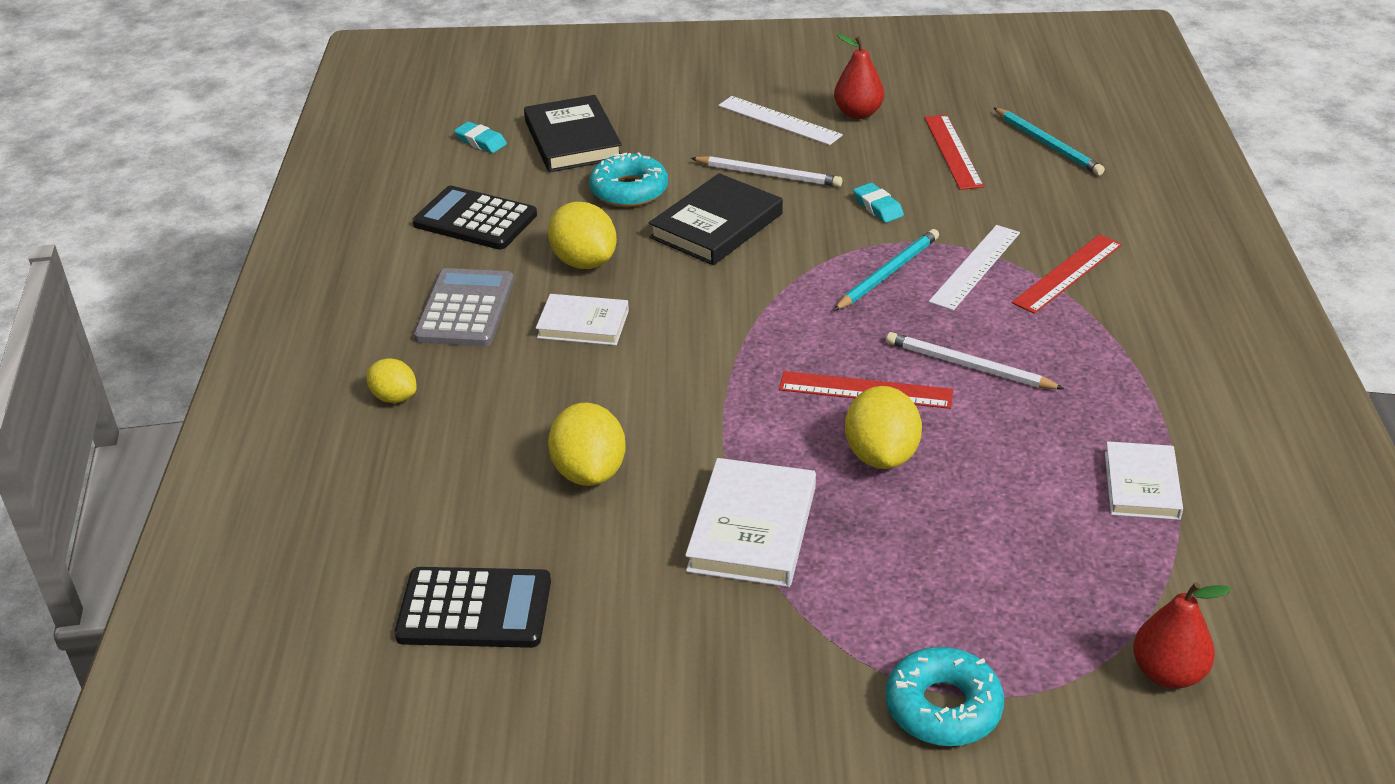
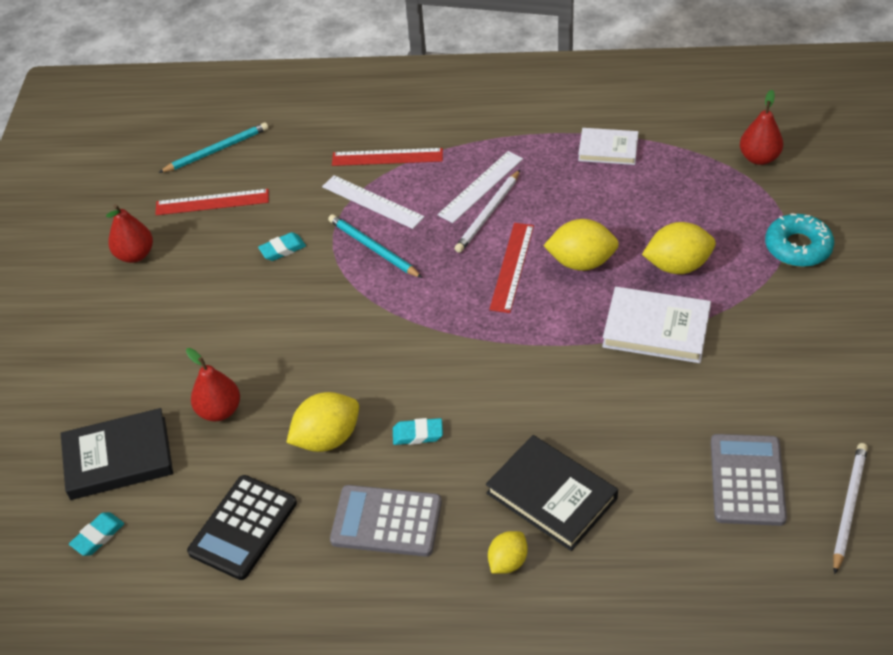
camera: 85 degrees left, 10 degrees up
black calculator [395,567,551,648] -> grey calculator [711,434,787,526]
white book [536,294,629,345] -> turquoise eraser [393,418,443,445]
yellow lemon [548,403,626,486] -> yellow lemon moved to [642,222,716,274]
turquoise donut [589,153,668,207] -> red pear [186,348,240,421]
black book [649,173,783,265] -> black book moved to [486,435,618,551]
white pencil [691,156,842,187] -> white pencil moved to [833,443,868,574]
white ruler [718,96,843,145] -> white ruler moved to [437,151,523,223]
red ruler [1012,234,1122,314] -> red ruler turned 45 degrees counterclockwise [332,148,443,166]

